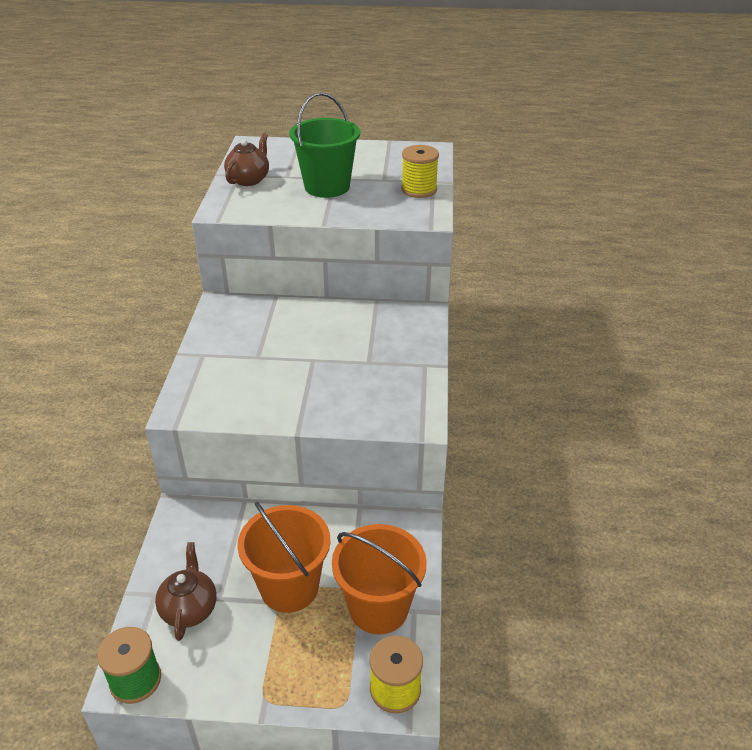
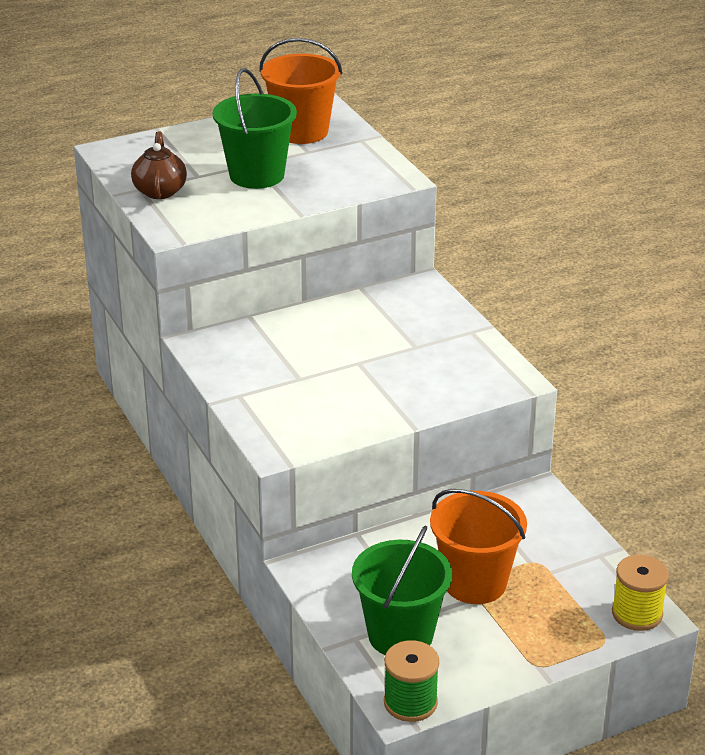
camera: 30 degrees left, 5 degrees down
brown teapot [155,542,217,641] -> green bucket [352,526,452,655]
orange bucket [332,524,427,635] -> orange bucket moved to [259,38,342,144]
yellow spool [401,145,439,198] -> none

